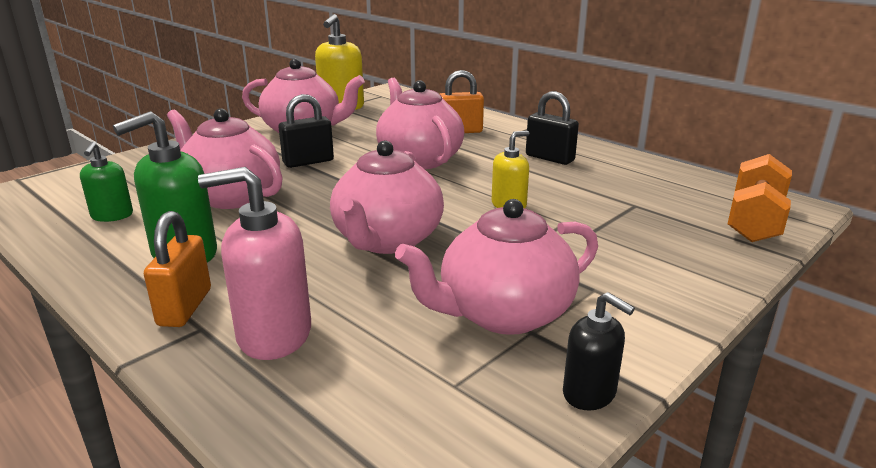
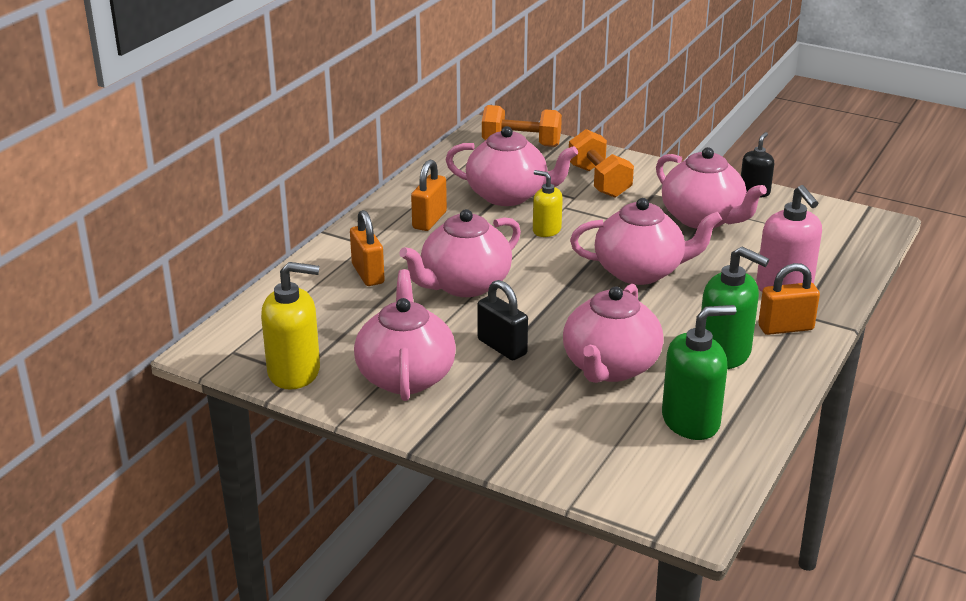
camera: 105 degrees left, 5 degrees up
green soap dispenser [80,142,133,222] -> green soap dispenser [662,305,736,440], size x1.68
black padlock [526,91,579,165] -> orange padlock [411,160,447,231]
none -> pink teapot [446,126,578,206]
none -> orange dumbbell [569,129,634,198]

